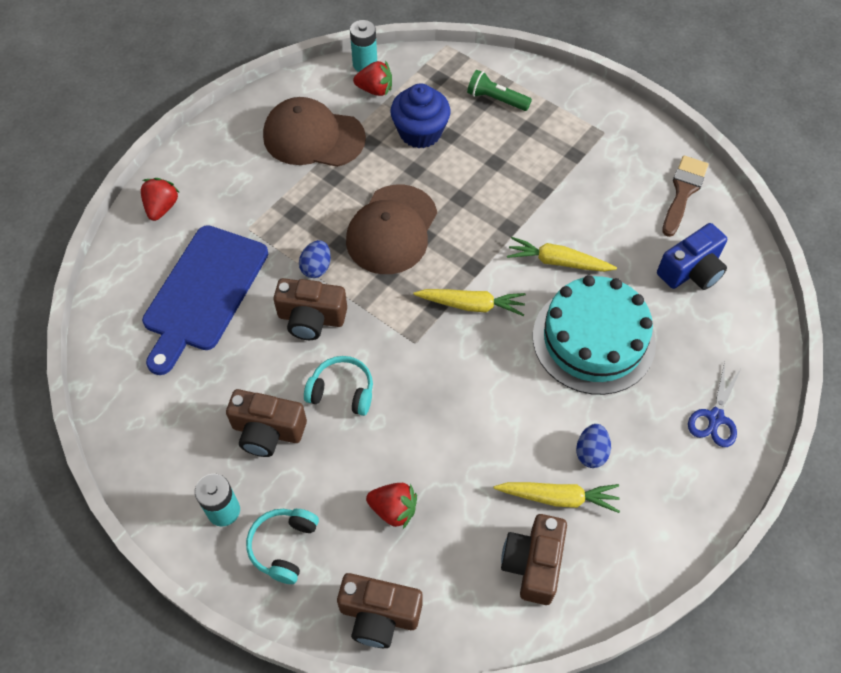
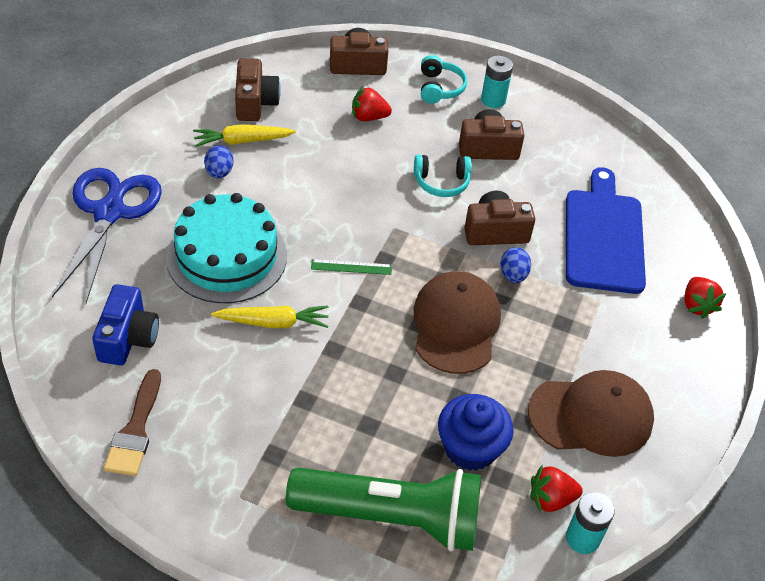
camera: 160 degrees right, 10 degrees down
yellow carrot [413,289,526,316] -> green ruler [311,259,392,275]
green flashlight [467,70,532,111] -> green flashlight [286,467,481,551], size x2.21
blue camera [657,223,727,290] -> blue camera turned 150 degrees clockwise [92,284,159,365]
blue scissors [688,362,742,447] -> blue scissors [52,168,162,303], size x2.01

